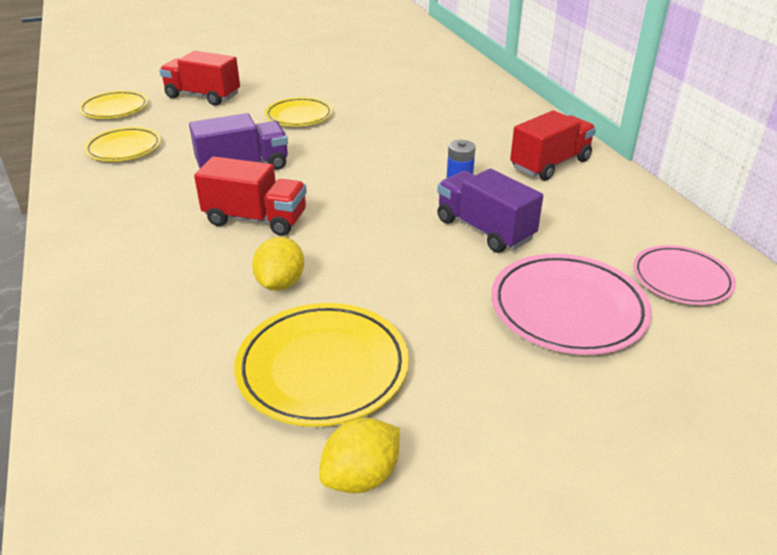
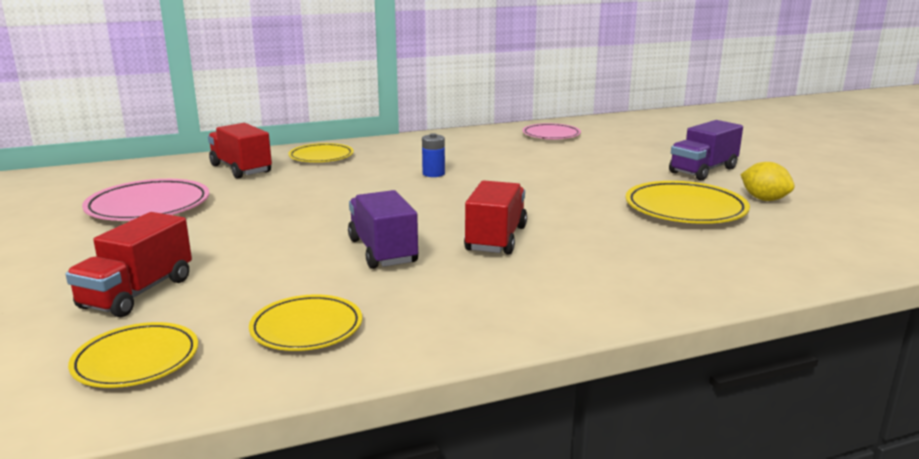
camera: 90 degrees left, 15 degrees down
yellow lemon [252,237,304,291] -> none
yellow plate [265,97,333,126] -> yellow plate moved to [288,143,354,163]
purple truck [437,169,543,253] -> purple truck moved to [669,120,743,180]
pink plate [491,254,652,355] -> pink plate moved to [82,179,210,221]
red truck [510,110,596,181] -> red truck moved to [208,123,272,179]

